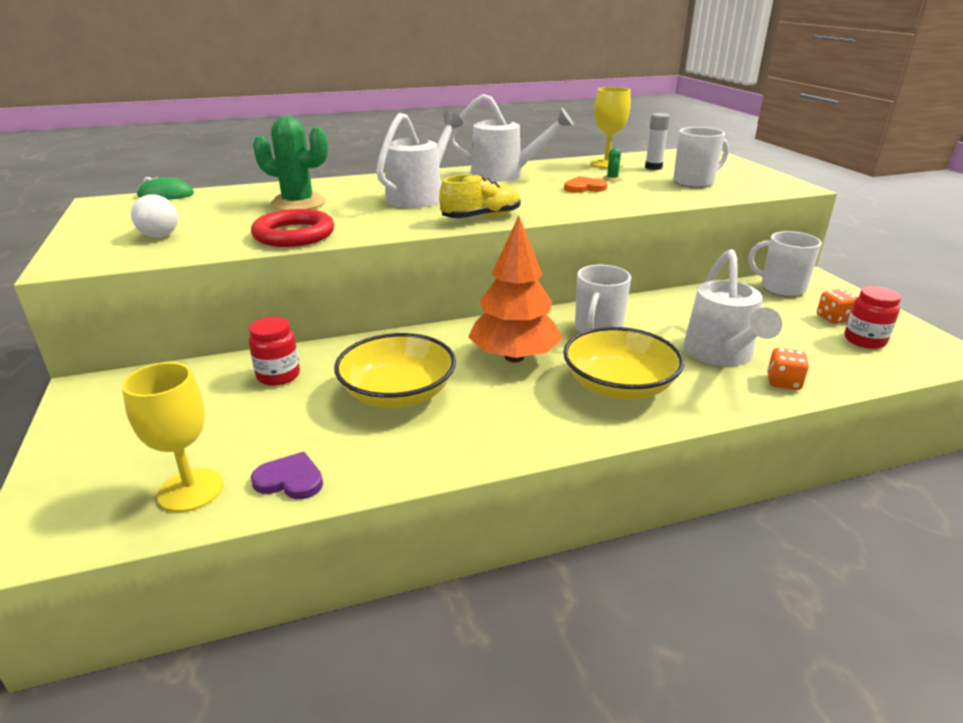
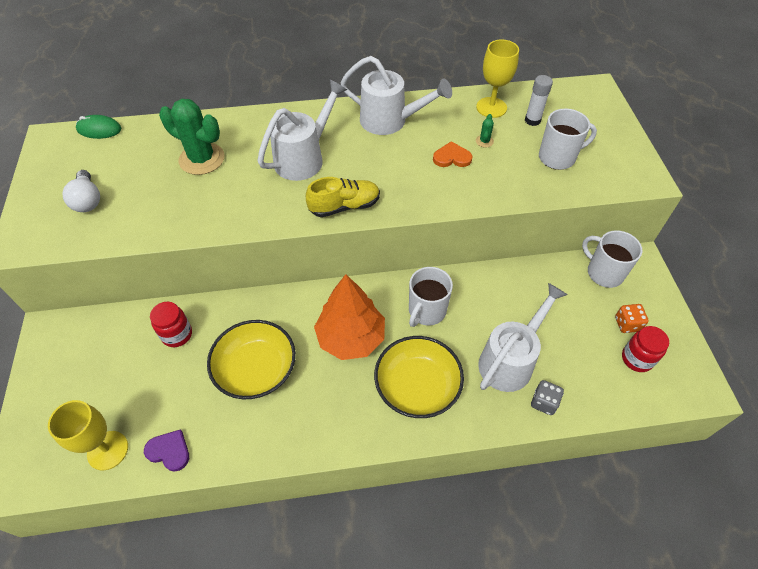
camera: 10 degrees right, 25 degrees up
red ring [251,209,334,247] -> none
white watering can [683,249,782,367] -> white watering can turned 150 degrees counterclockwise [478,283,567,392]
orange dice [767,348,809,390] -> grey dice [531,380,564,415]

